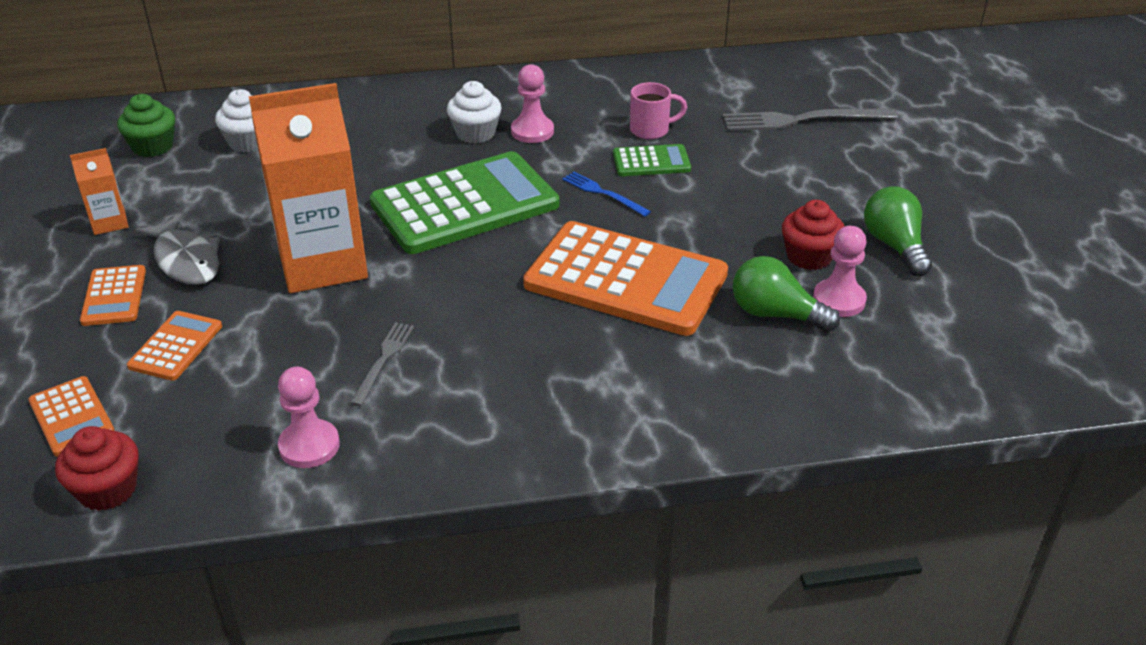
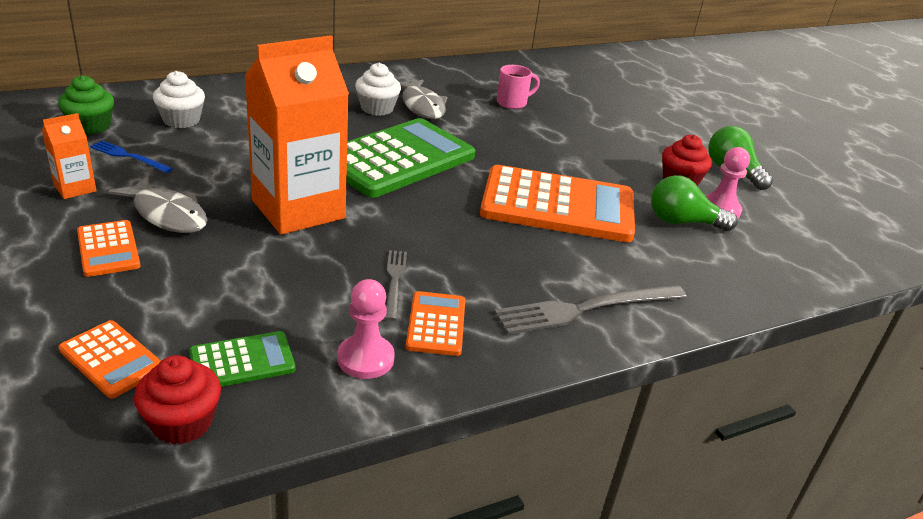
camera: 20 degrees left, 5 degrees down
orange calculator [127,311,222,381] -> orange calculator moved to [406,291,465,356]
pink pawn [511,64,554,143] -> grey fish [399,79,448,119]
blue fork [562,172,651,216] -> blue fork moved to [90,140,173,173]
green calculator [613,144,691,176] -> green calculator moved to [190,331,295,387]
grey fork [722,109,898,131] -> grey fork moved to [494,285,687,334]

